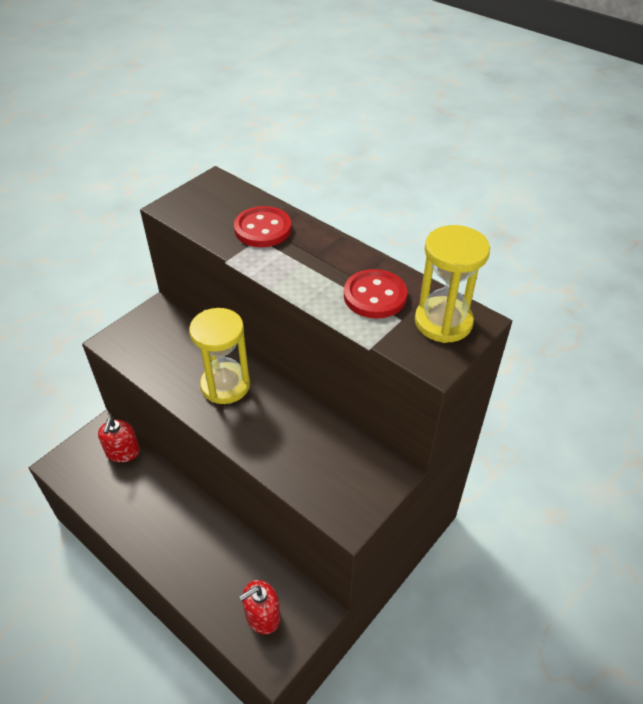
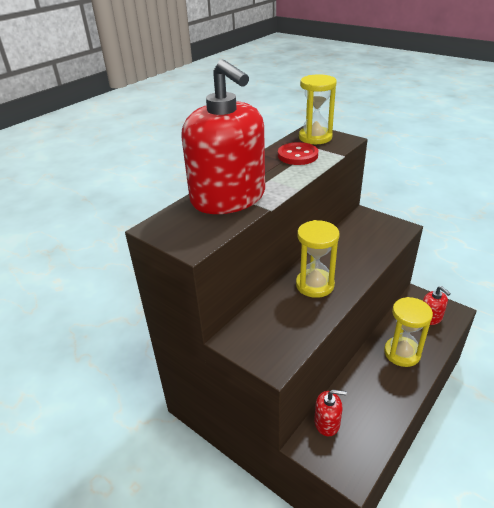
camera: 90 degrees left, 10 degrees down
red button [234,206,291,247] -> red soap dispenser [181,59,265,214]
none -> yellow hourglass [384,297,433,367]

